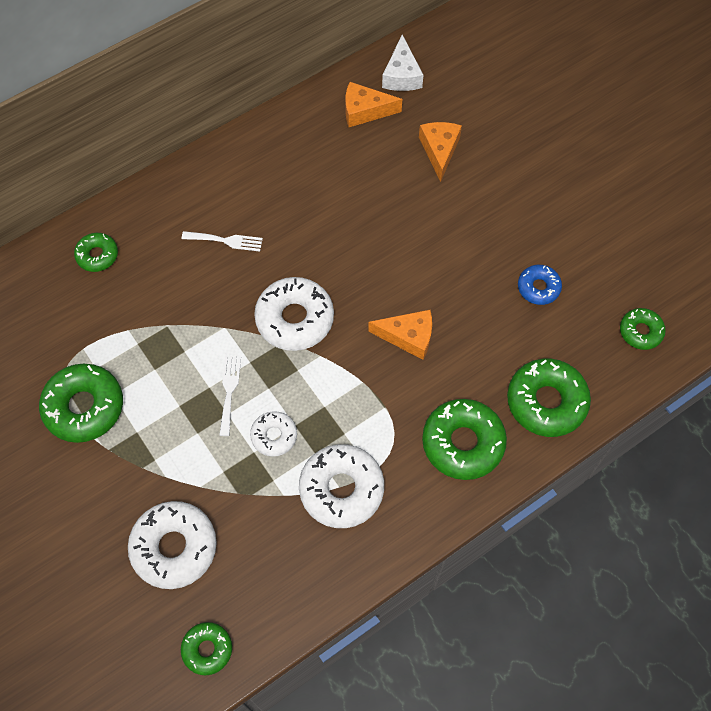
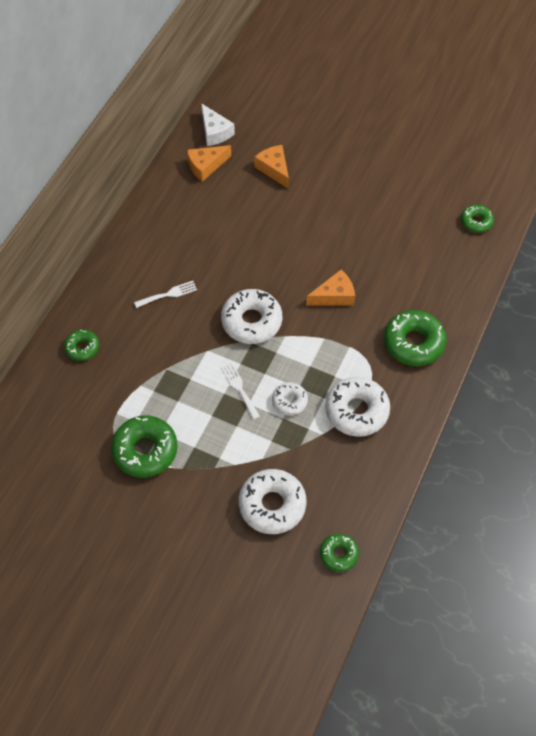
camera: 30 degrees left, 5 degrees down
green donut [507,359,591,437] -> none
blue donut [518,265,562,305] -> none

